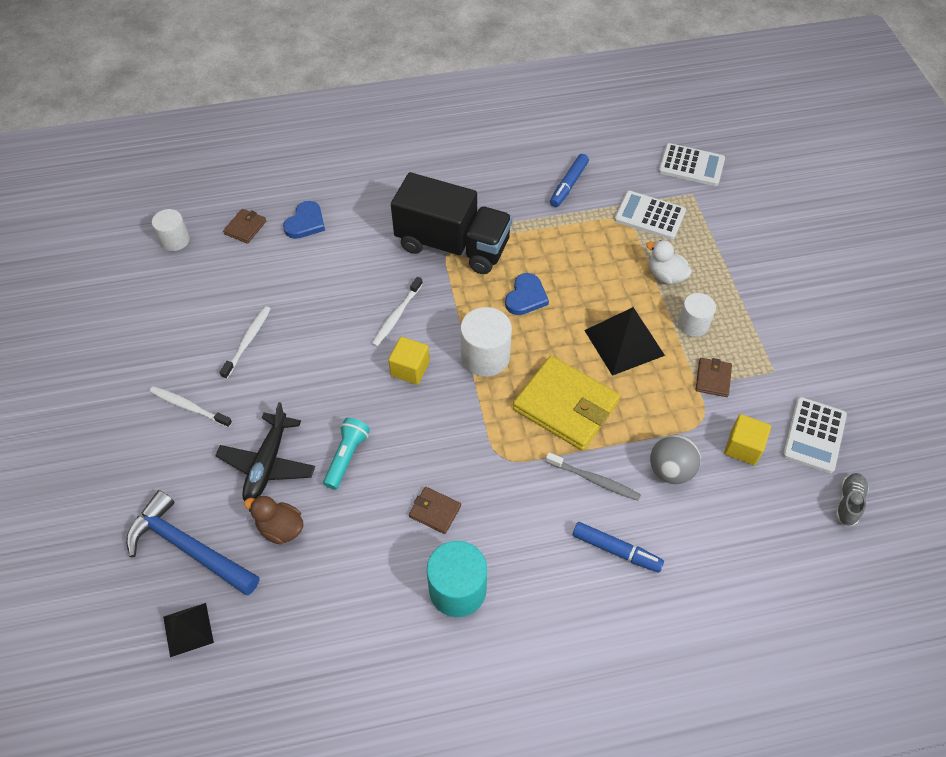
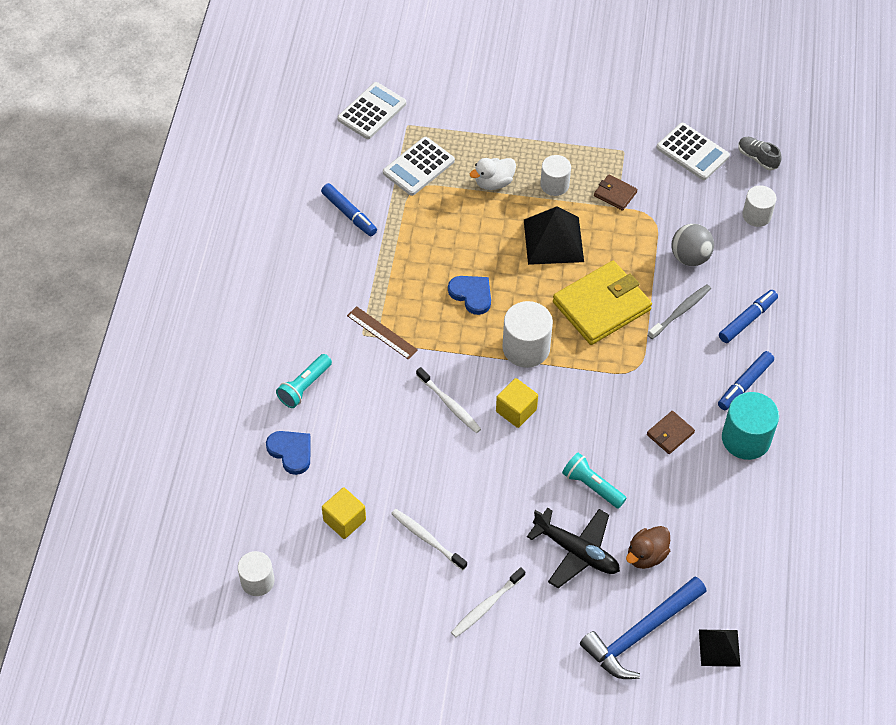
camera: 70 degrees left, 0 degrees up
brown wallet [223,209,266,244] -> none
black truck [391,172,512,274] -> brown ruler [347,306,418,359]
yellow cube [724,414,771,465] -> yellow cube moved to [322,488,366,539]
none -> turquoise flashlight [276,354,332,408]
none -> blue marker [718,351,774,410]
none -> white cylinder [742,185,777,227]

